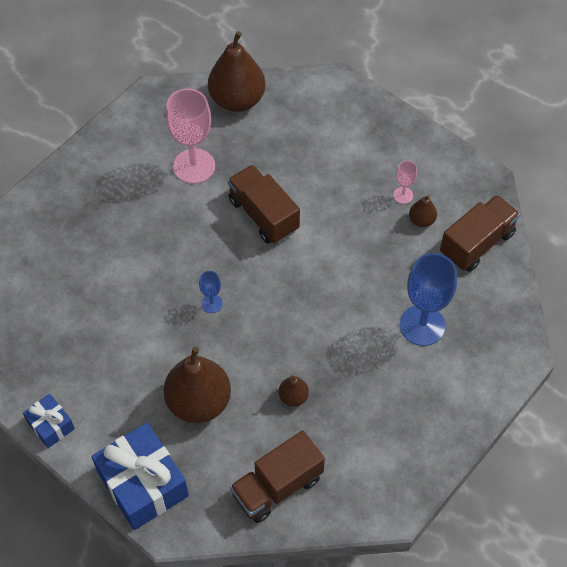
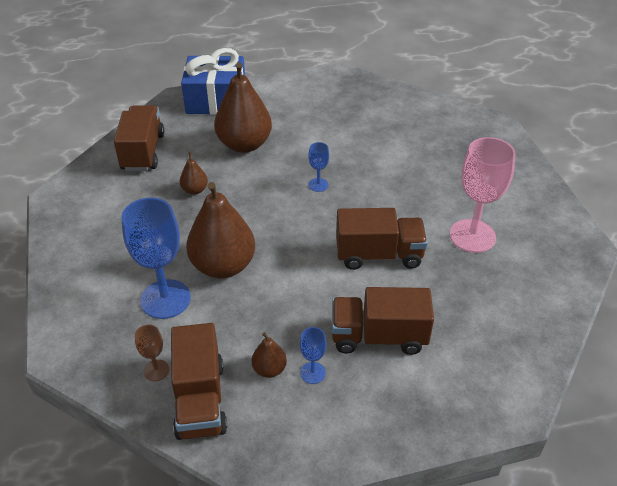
camera: 125 degrees right, 15 degrees down
blue gift [23,393,75,448] -> none
brown pear [208,31,266,112] -> brown pear moved to [186,182,255,279]
pink goblet [393,161,417,204] -> blue goblet [300,327,327,384]
none -> brown goblet [135,325,169,381]
none -> brown truck [332,287,434,355]

